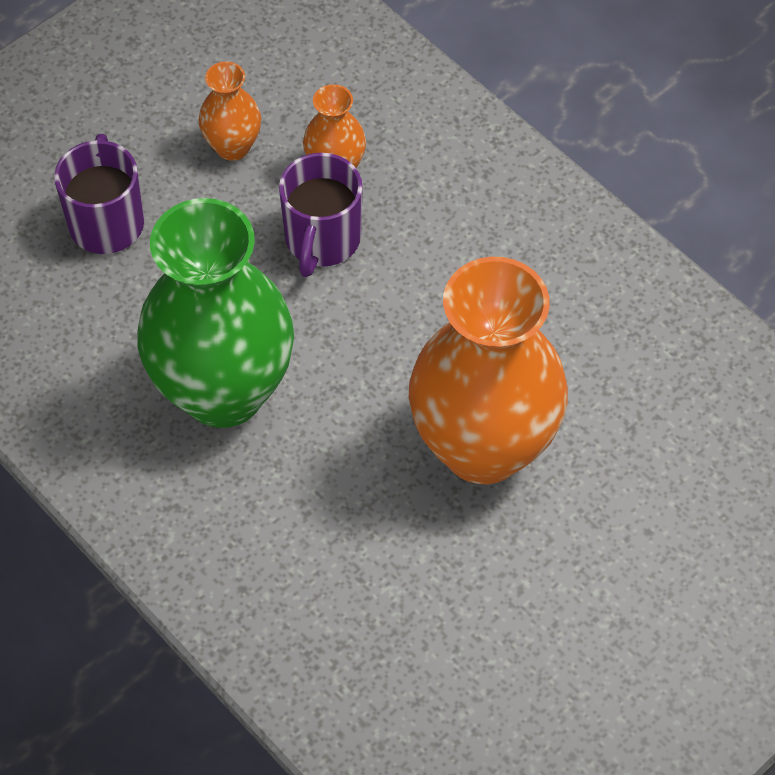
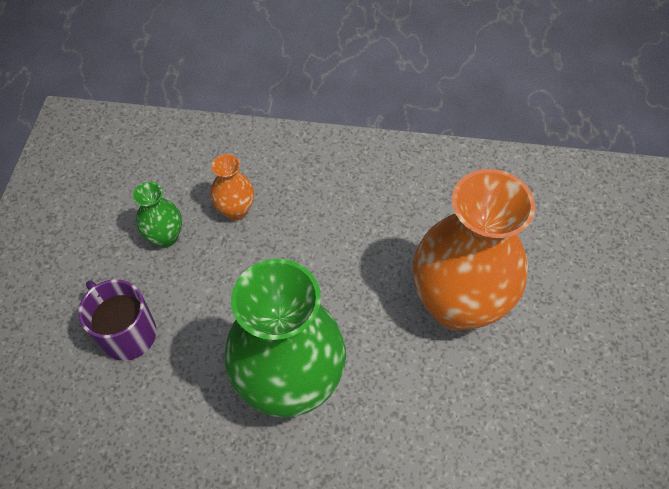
camera: 40 degrees left, 0 degrees up
orange vase [199,61,261,161] -> green vase [133,182,182,248]
purple mug [279,153,363,277] -> none

